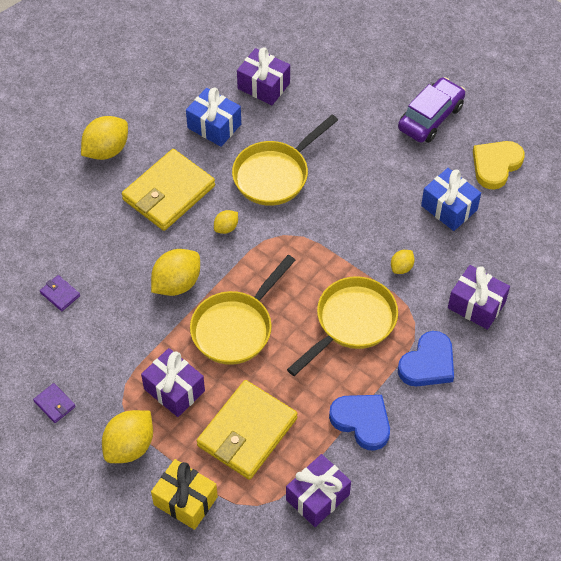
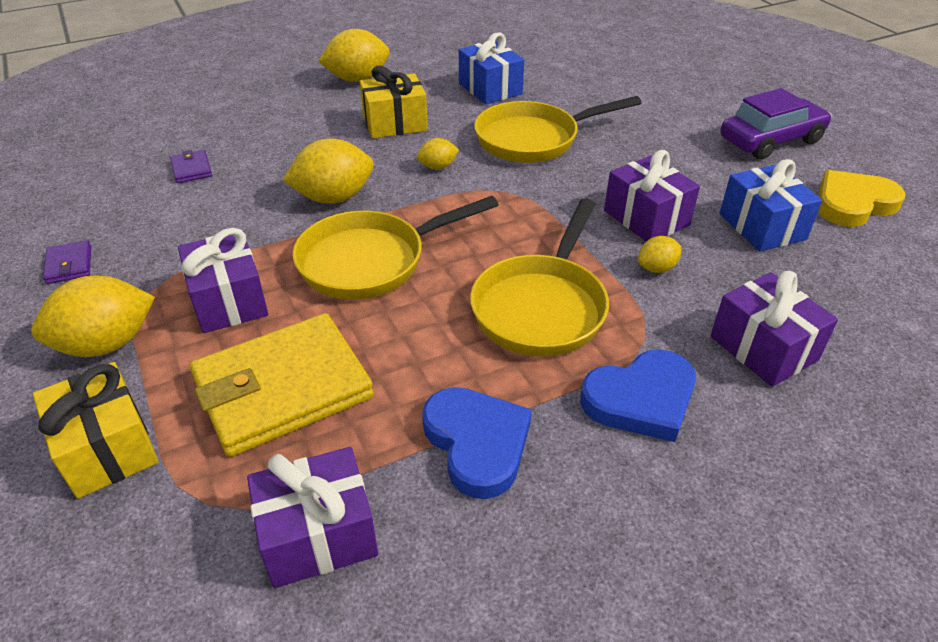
camera: 25 degrees right, 15 degrees down
yellow wallet [122,149,215,231] -> yellow gift [360,65,428,138]
purple gift [237,47,290,105] -> purple gift moved to [604,150,700,241]
yellow pan [287,276,398,376] -> yellow pan turned 135 degrees clockwise [470,199,609,357]

